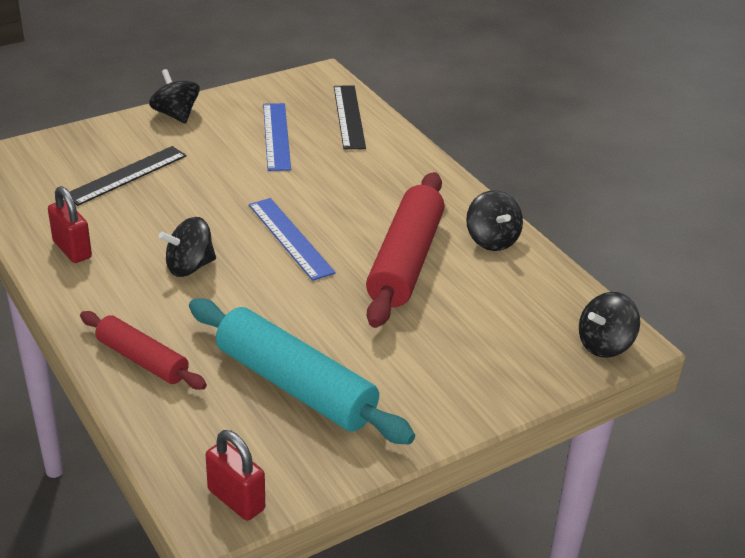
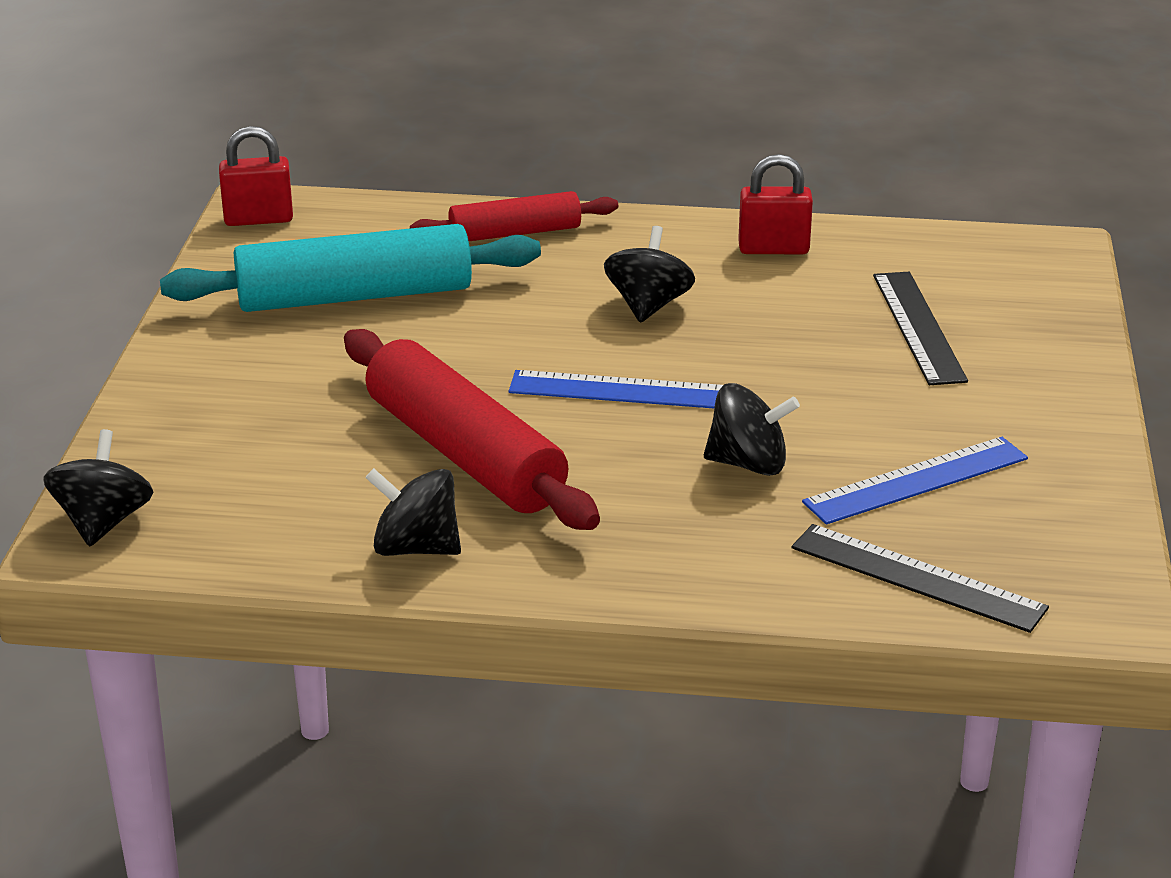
camera: 130 degrees right, 5 degrees down
black spinning top [149,69,200,124] -> black spinning top moved to [704,383,800,476]
blue ruler [263,103,291,171] -> blue ruler turned 60 degrees counterclockwise [802,437,1028,524]

